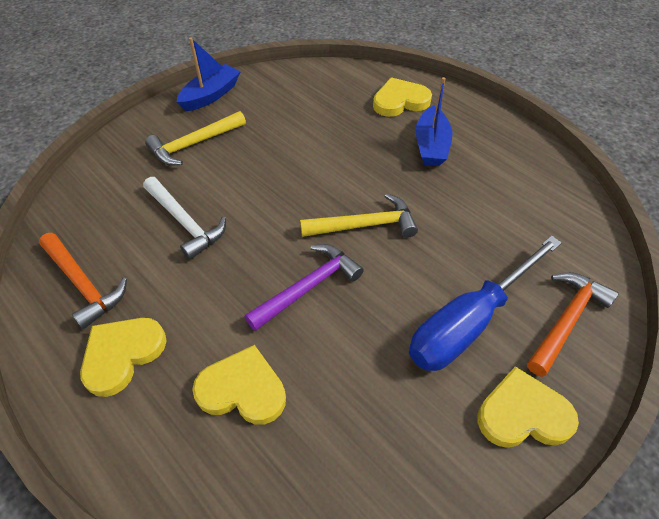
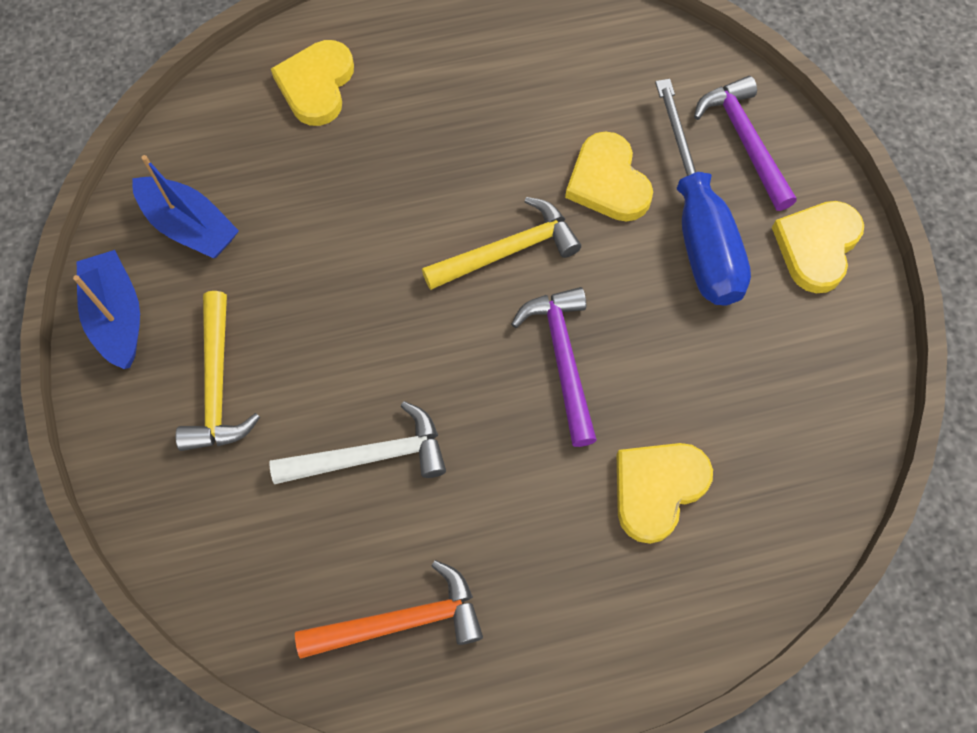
camera: 60 degrees left, 15 degrees up
yellow heart [80,318,167,397] -> yellow heart moved to [565,131,653,221]
yellow hammer [300,193,418,238] -> yellow hammer turned 45 degrees clockwise [422,197,581,290]
blue boat [416,77,452,166] -> blue boat moved to [132,155,239,258]
orange hammer [527,272,619,377] -> purple hammer [694,76,797,211]

